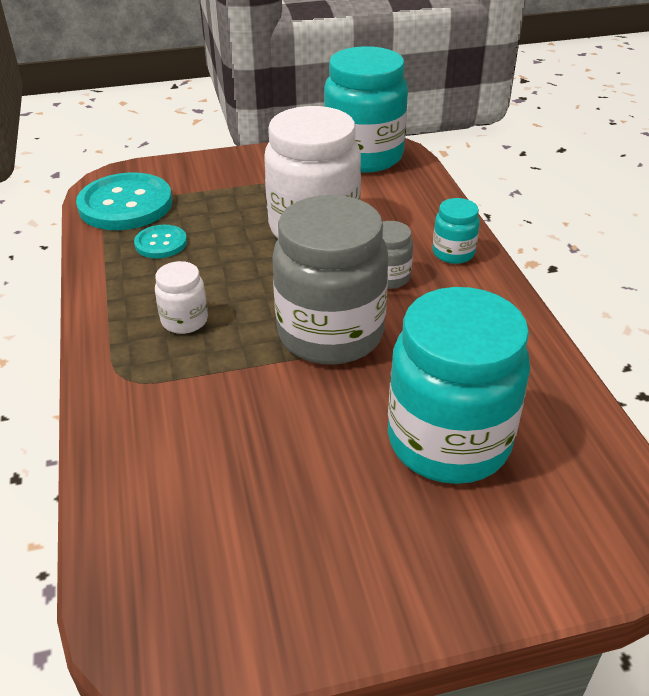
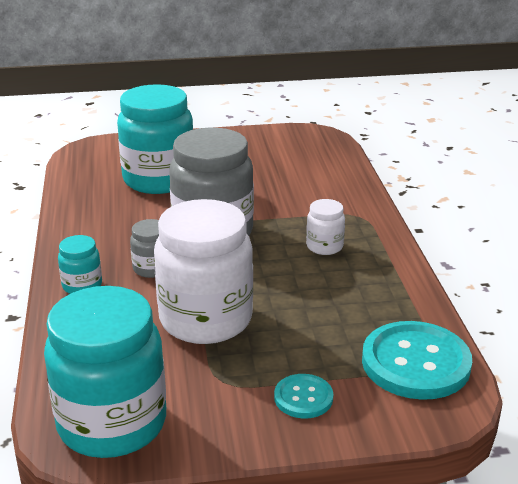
camera: 175 degrees left, 10 degrees down
turquoise button [134,225,187,259] -> turquoise button moved to [274,374,333,419]

